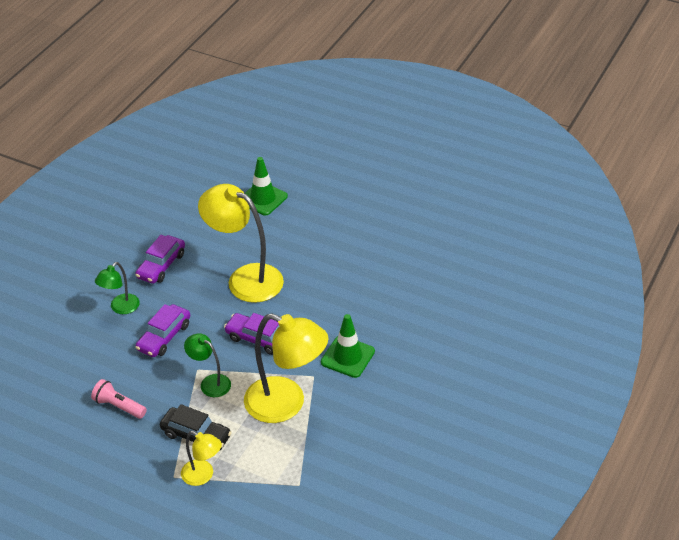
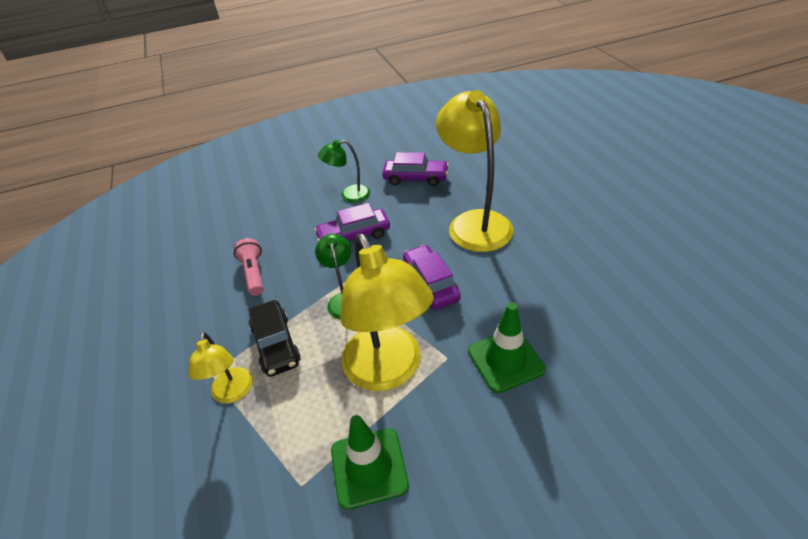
camera: 45 degrees right, 0 degrees up
purple car [135,235,185,284] -> purple car turned 150 degrees counterclockwise [382,152,449,186]
green traffic cone [245,157,288,216] -> green traffic cone moved to [331,415,409,510]

